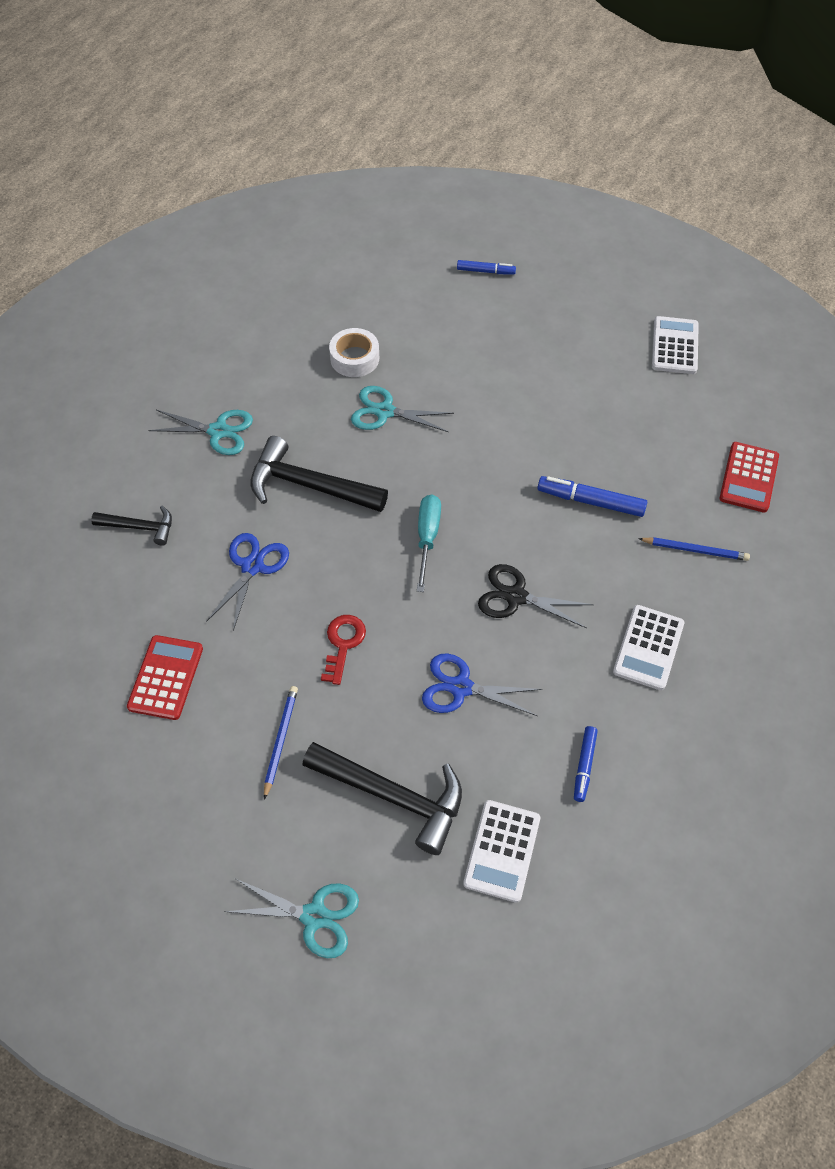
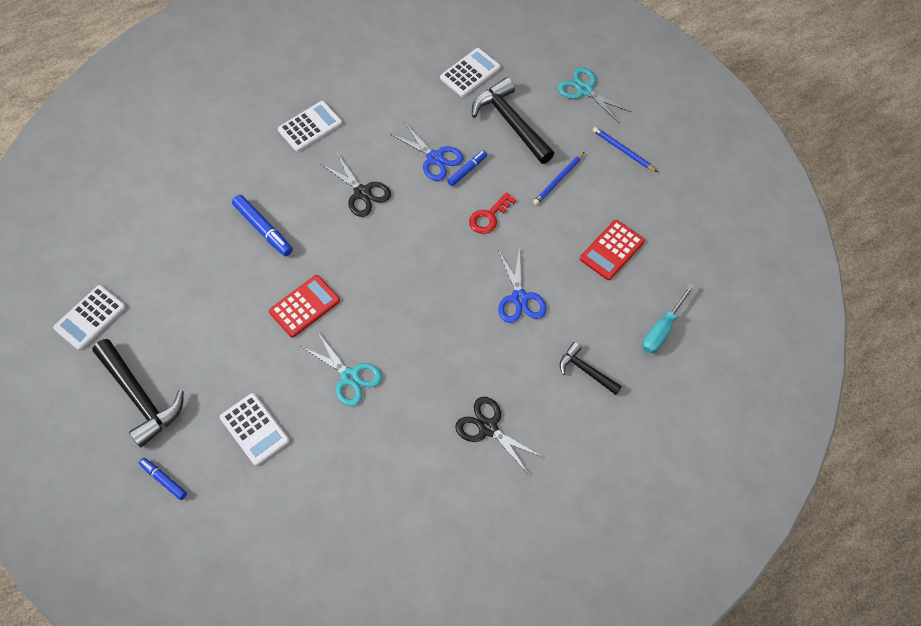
camera: 150 degrees left, 5 degrees up
turquoise scissors [148,410,253,455] -> black scissors [455,397,544,473]
blue scissors [206,533,289,631] -> blue scissors turned 60 degrees counterclockwise [498,247,547,323]
black hammer [250,436,388,512] -> black hammer moved to [92,339,184,447]
white tape [329,328,379,377] -> none
turquoise screwdriver [417,495,441,592] -> turquoise screwdriver moved to [642,284,695,354]
blue marker [574,726,598,802] -> blue marker moved to [447,150,487,186]
blue pencil [638,537,750,561] -> blue pencil moved to [593,127,657,172]
red calculator [719,442,779,513] -> red calculator moved to [269,275,340,337]
none -> white calculator [220,393,289,466]

